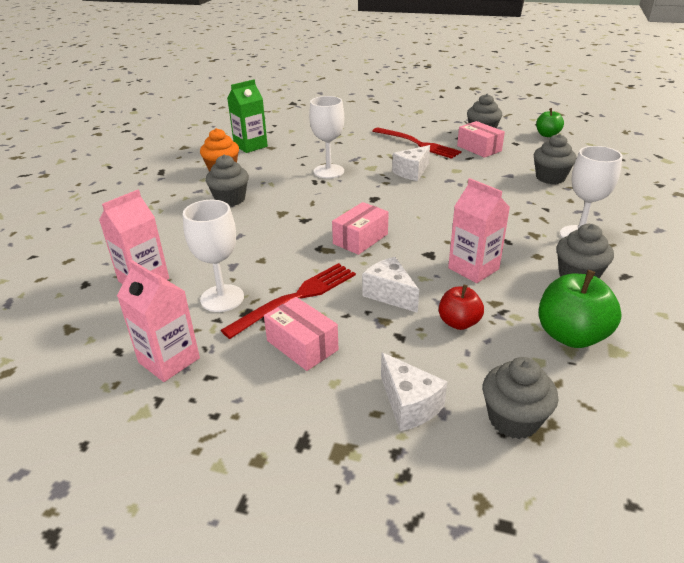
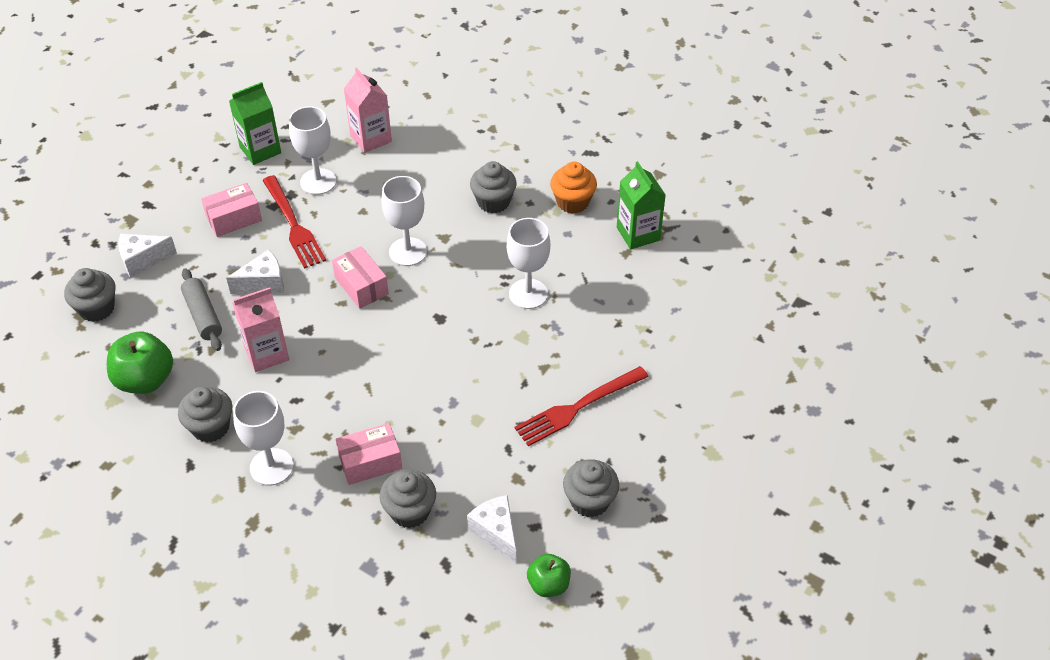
camera: 105 degrees right, 15 degrees up
pink carton [117,260,200,382] -> green carton [229,82,281,165]
white cheese [392,145,430,181] -> white cheese moved to [467,495,516,563]
red apple [439,285,484,330] -> grey rolling pin [181,268,222,351]
pink box [457,121,505,158] -> pink box moved to [336,423,402,485]
none -> white goblet [381,176,427,266]

